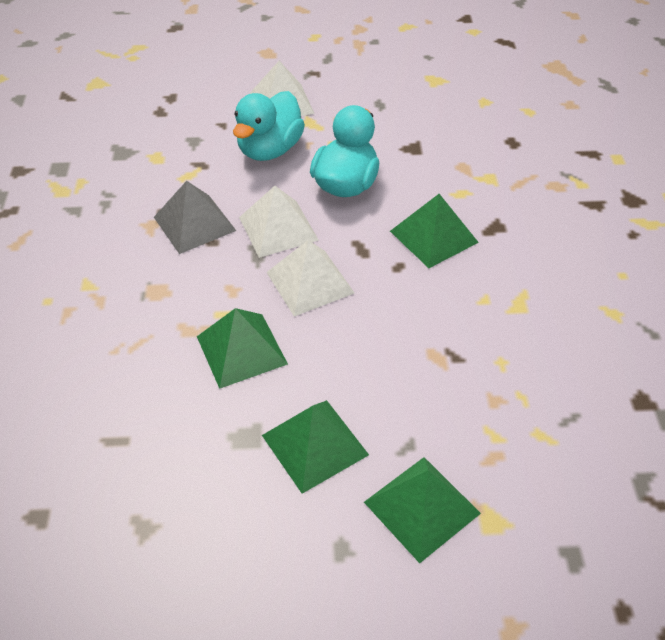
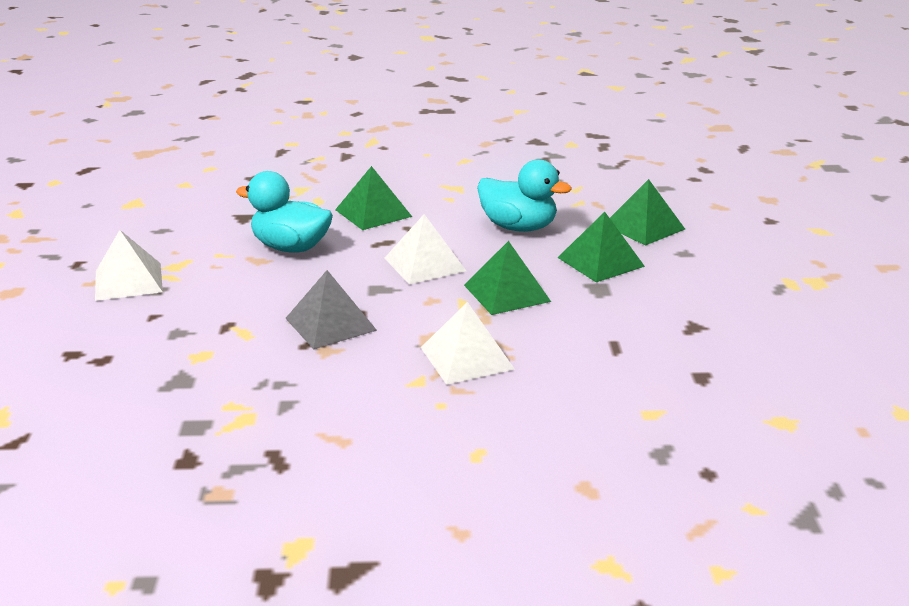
camera: 90 degrees left, 20 degrees down
turquoise duck [233,91,305,161] -> turquoise duck moved to [477,159,572,232]
white pyramid [239,186,319,258] -> white pyramid moved to [421,302,515,385]

